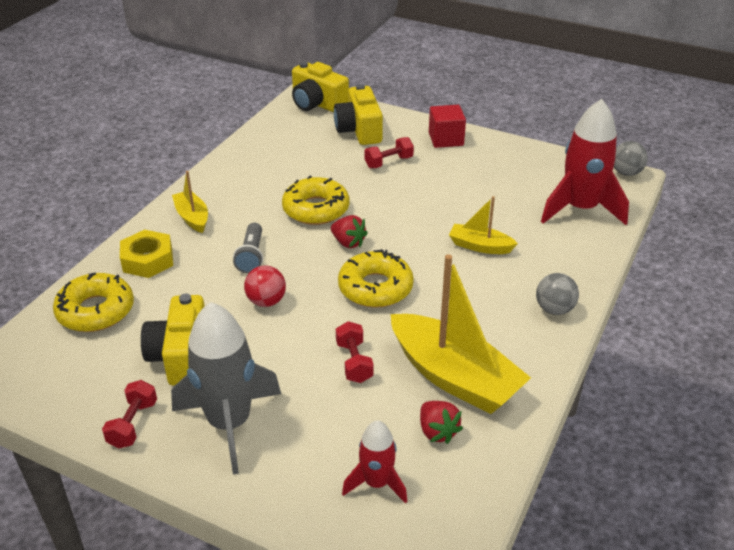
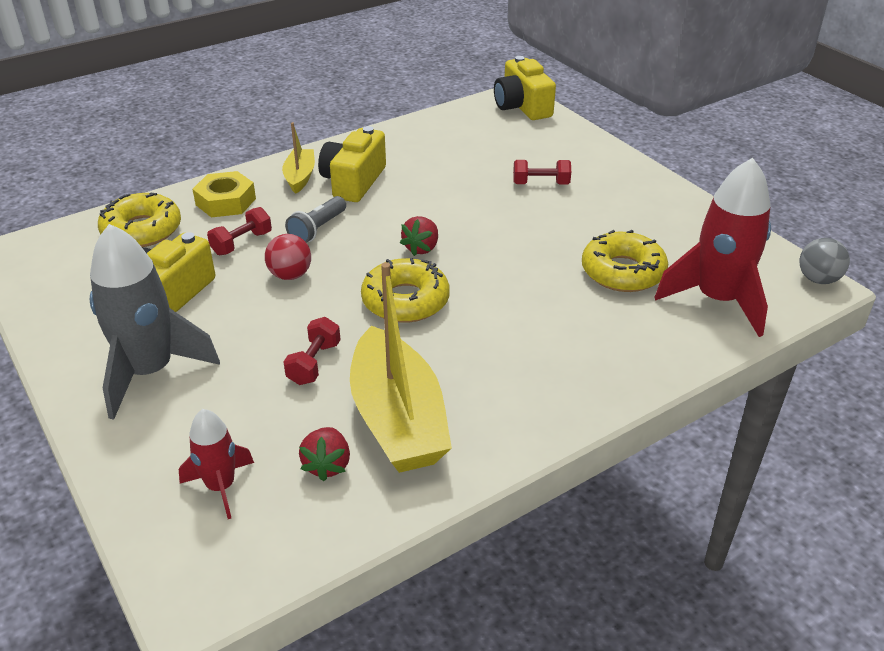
camera: 30 degrees right, 0 degrees up
red dumbbell [102,380,157,448] -> red dumbbell moved to [207,207,272,255]
yellow donut [282,176,349,225] -> yellow donut moved to [582,230,668,292]
red strawberry [331,215,368,248] -> red strawberry turned 45 degrees clockwise [400,216,438,256]
yellow camera [334,84,383,145] -> yellow camera moved to [318,126,386,202]
red cube [429,105,466,148] -> none
yellow boat [449,196,518,254] -> none
grey ball [536,273,579,315] -> none

